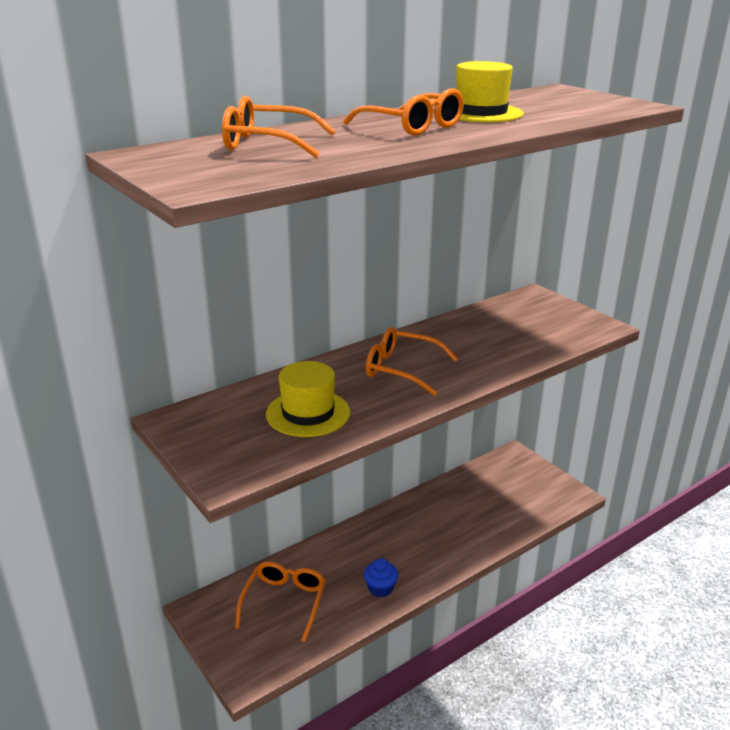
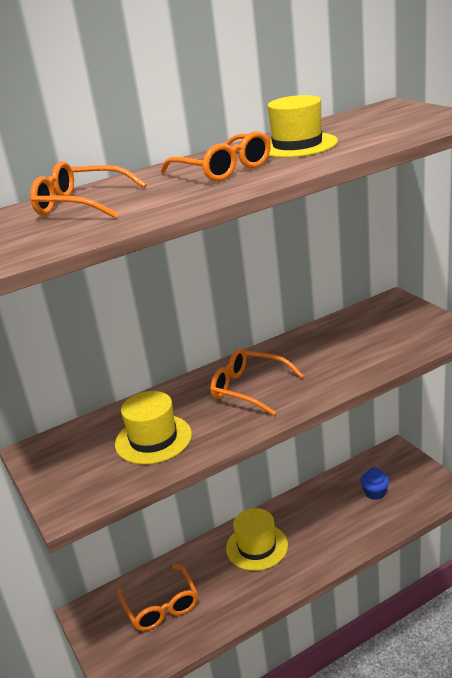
camera: 10 degrees right, 0 degrees up
orange glasses [235,561,326,642] -> orange glasses turned 135 degrees clockwise [117,564,198,631]
blue cupcake [364,558,398,597] -> blue cupcake moved to [360,467,389,500]
none -> yellow hat [226,508,288,571]

